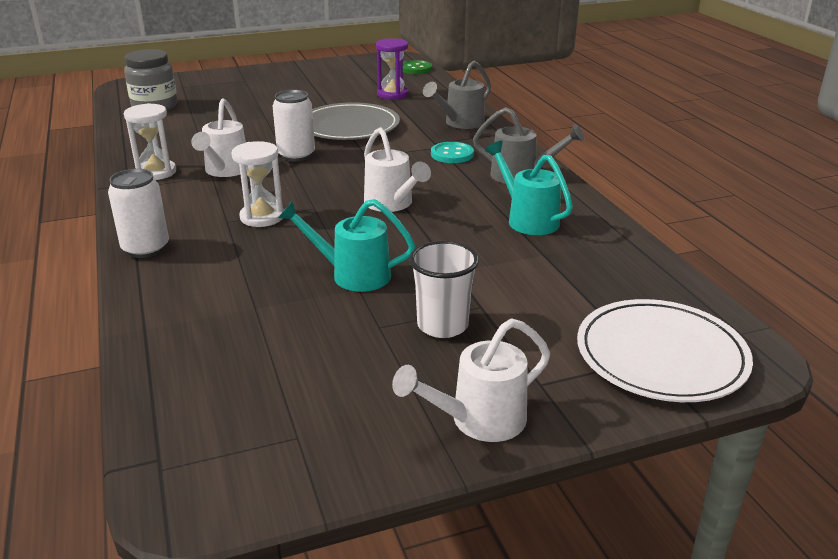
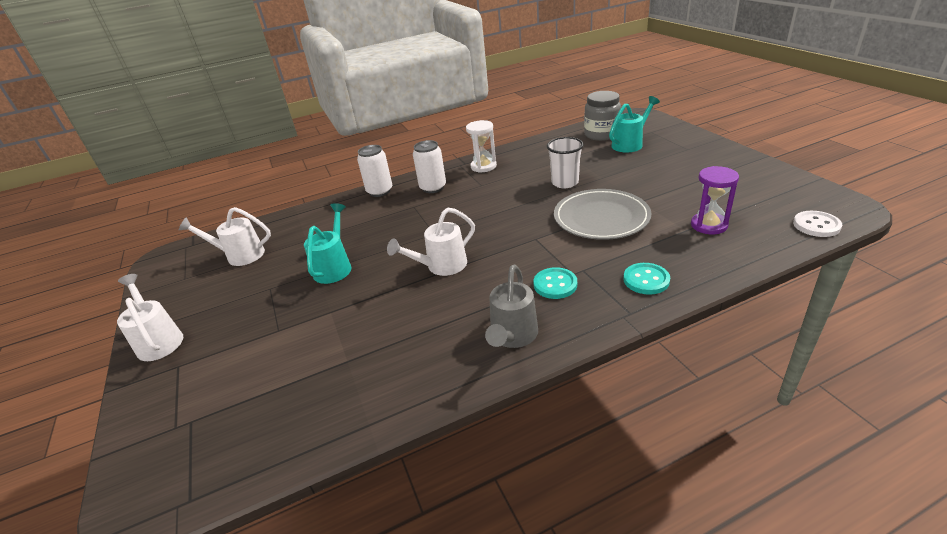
camera: 90 degrees right, 5 degrees up
white watering can [191,99,246,177] -> white watering can moved to [179,207,271,266]
white hourglass [231,141,284,227] -> none
white can [273,90,315,162] -> white can moved to [413,140,446,193]
green button [403,60,432,74] -> white button [793,211,842,237]
white cup [409,241,479,338] -> white cup moved to [547,137,584,188]
grey watering can [423,61,491,129] -> turquoise button [624,263,670,295]
turquoise watering can [485,141,573,235] -> turquoise watering can moved to [609,96,660,153]
white plate [577,299,753,402] -> none

